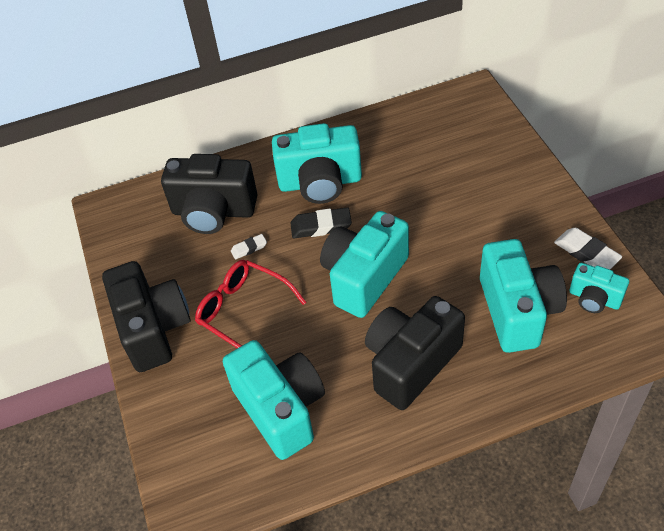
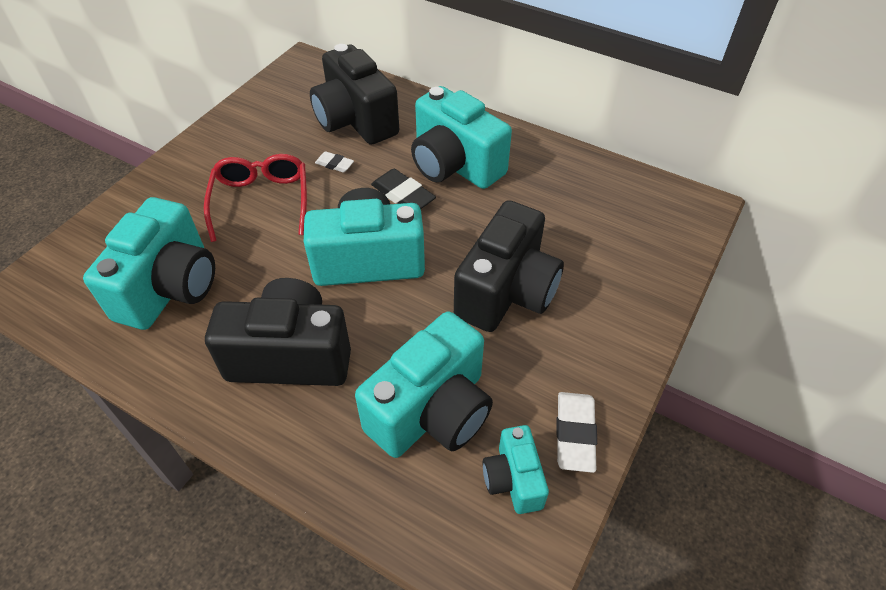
camera: 45 degrees right, 0 degrees up
black camera [102,261,190,372] -> black camera moved to [454,200,564,332]

